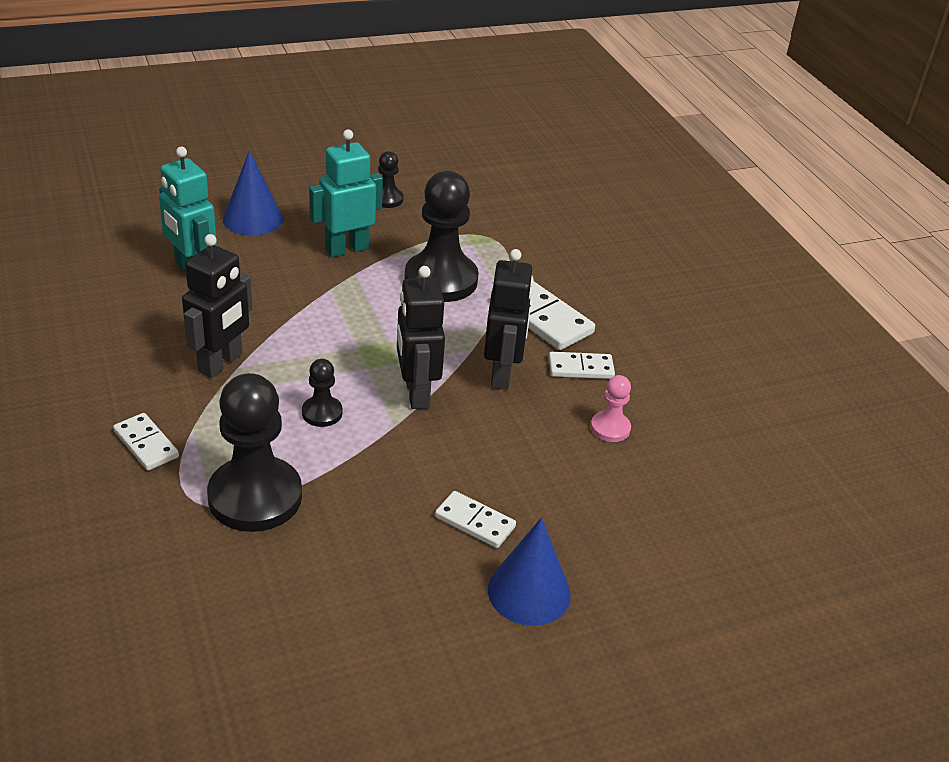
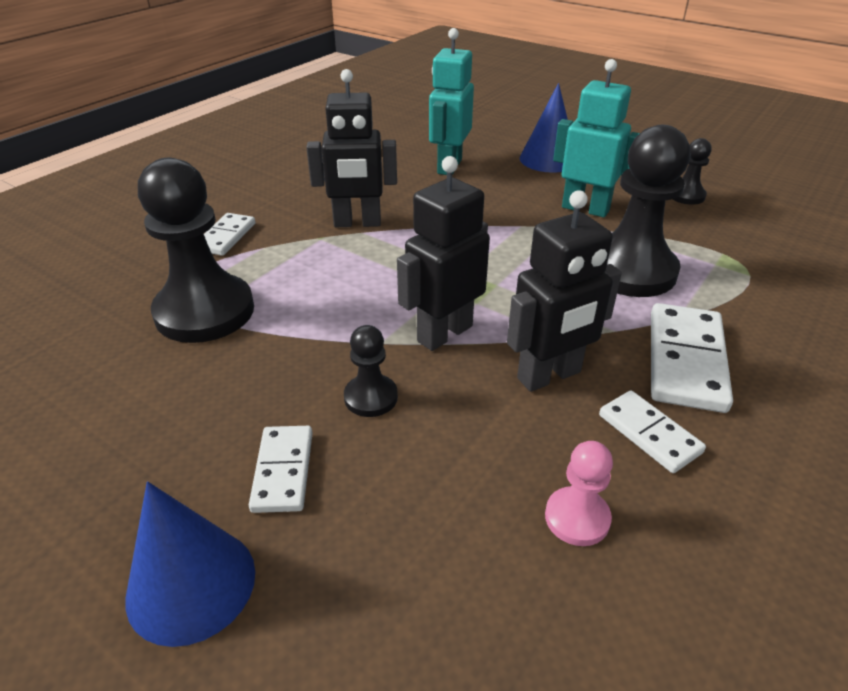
camera: 60 degrees right, 0 degrees up
black pawn [302,359,343,427] -> black pawn moved to [344,325,398,417]

